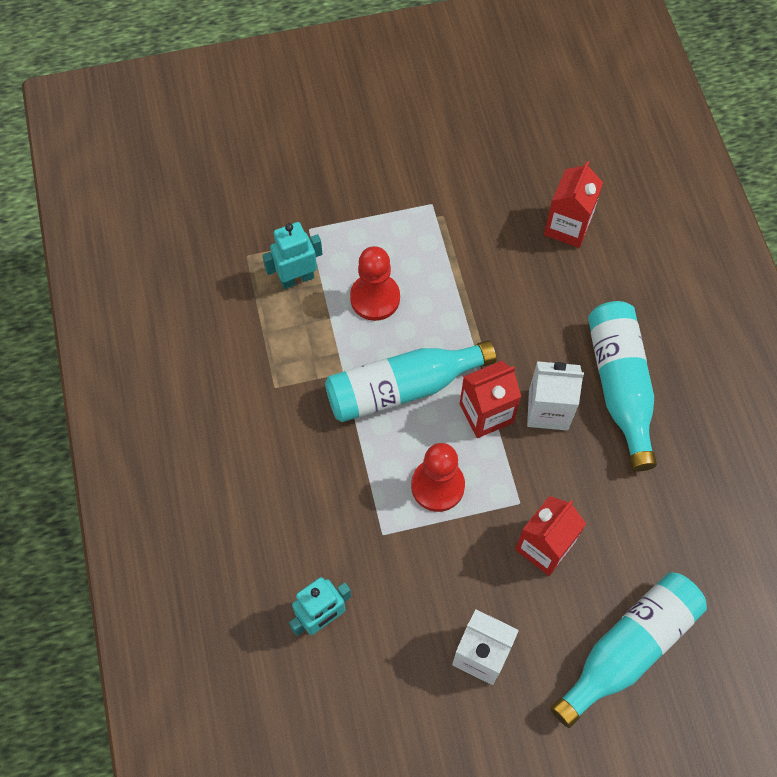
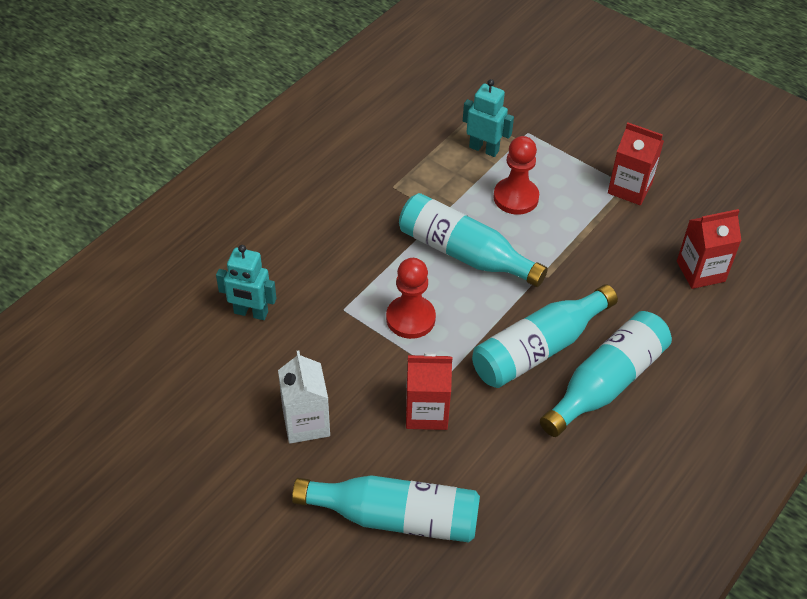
camera: 50 degrees right, 15 degrees down
red carton [460,361,521,438] -> red carton moved to [608,122,664,205]
white carton [527,361,584,430] -> turquoise bottle [472,284,618,388]

